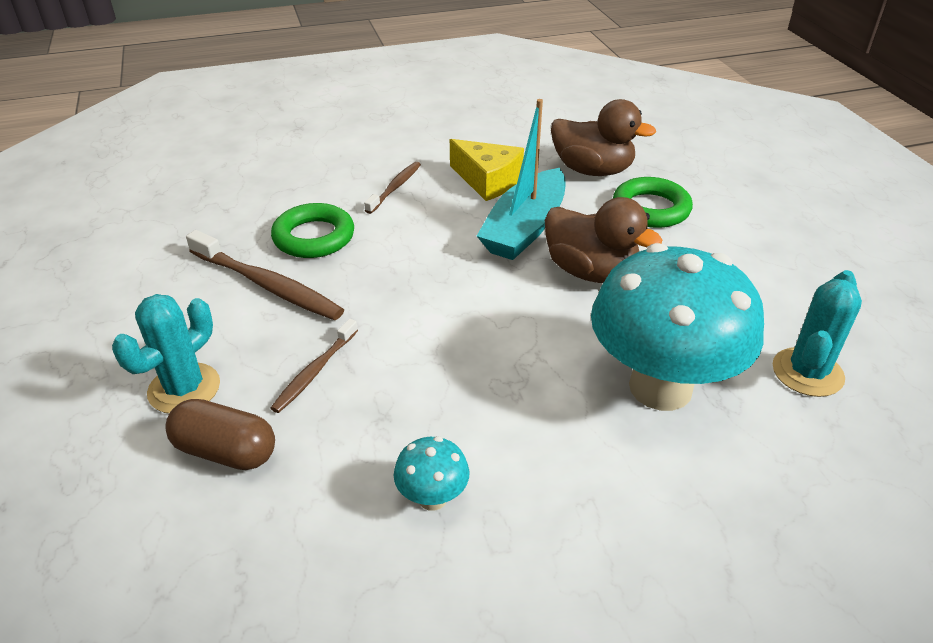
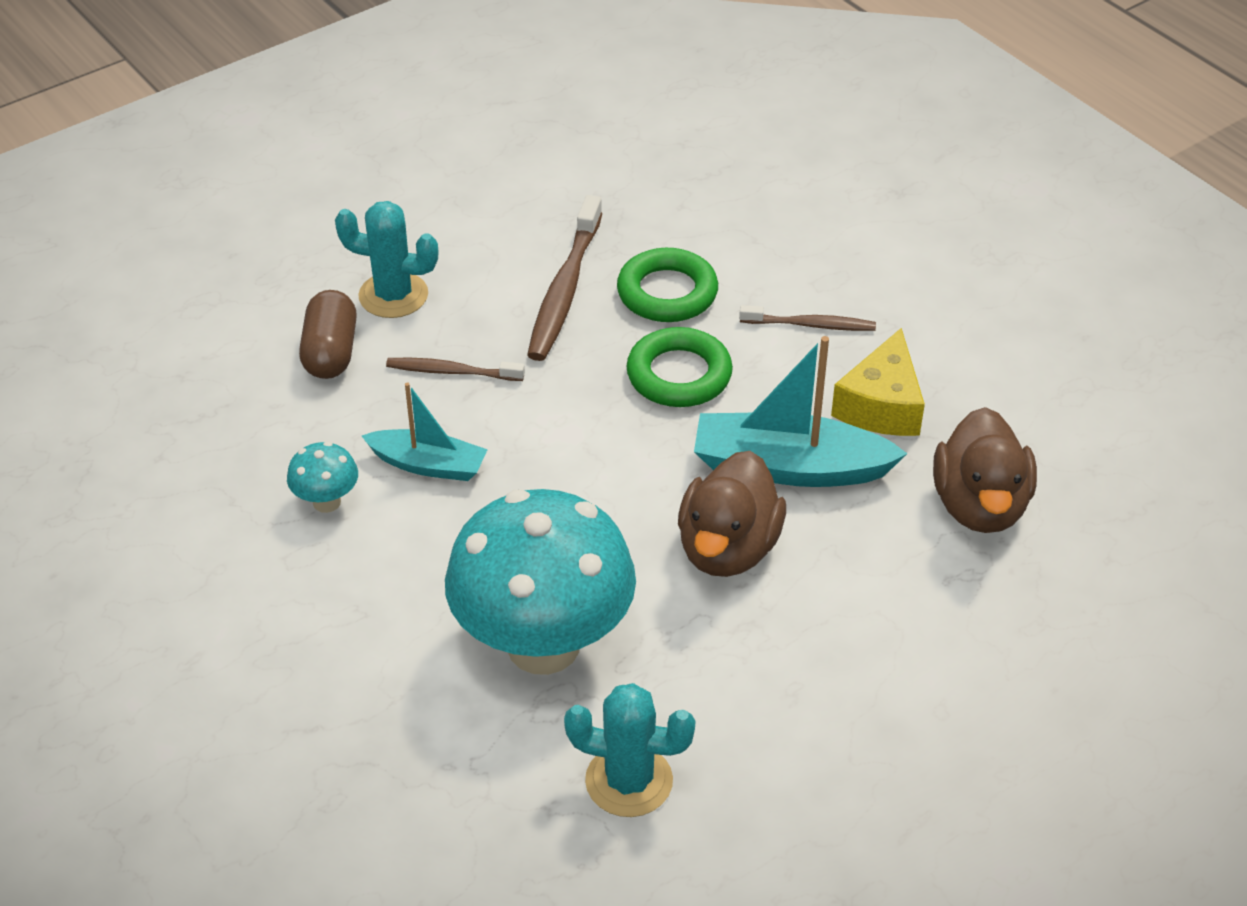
camera: 70 degrees right, 5 degrees up
green ring [613,177,693,228] -> green ring moved to [626,327,733,407]
none -> turquoise boat [362,382,488,481]

